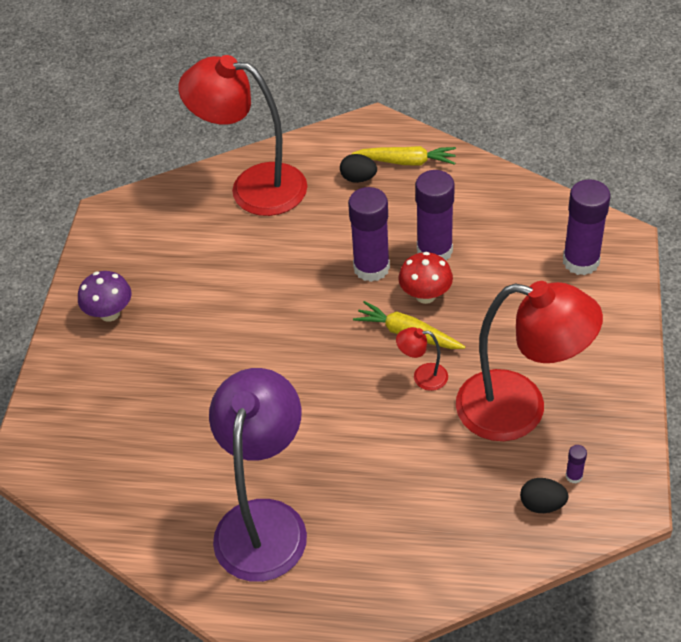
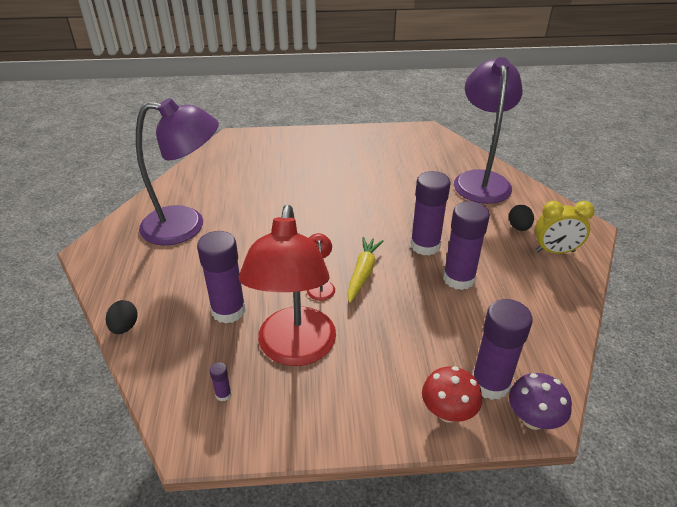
camera: 75 degrees right, 10 degrees down
purple mushroom [78,271,131,322] -> purple mushroom moved to [509,373,572,430]
red lamp [178,55,307,216] -> purple lamp [454,57,523,204]
yellow carrot [352,146,456,165] -> yellow clock [535,201,595,254]
red mushroom [398,252,453,304] -> red mushroom moved to [422,366,482,423]
black egg [520,478,569,513] -> black egg moved to [106,300,138,334]
none -> purple glue stick [197,231,246,324]

